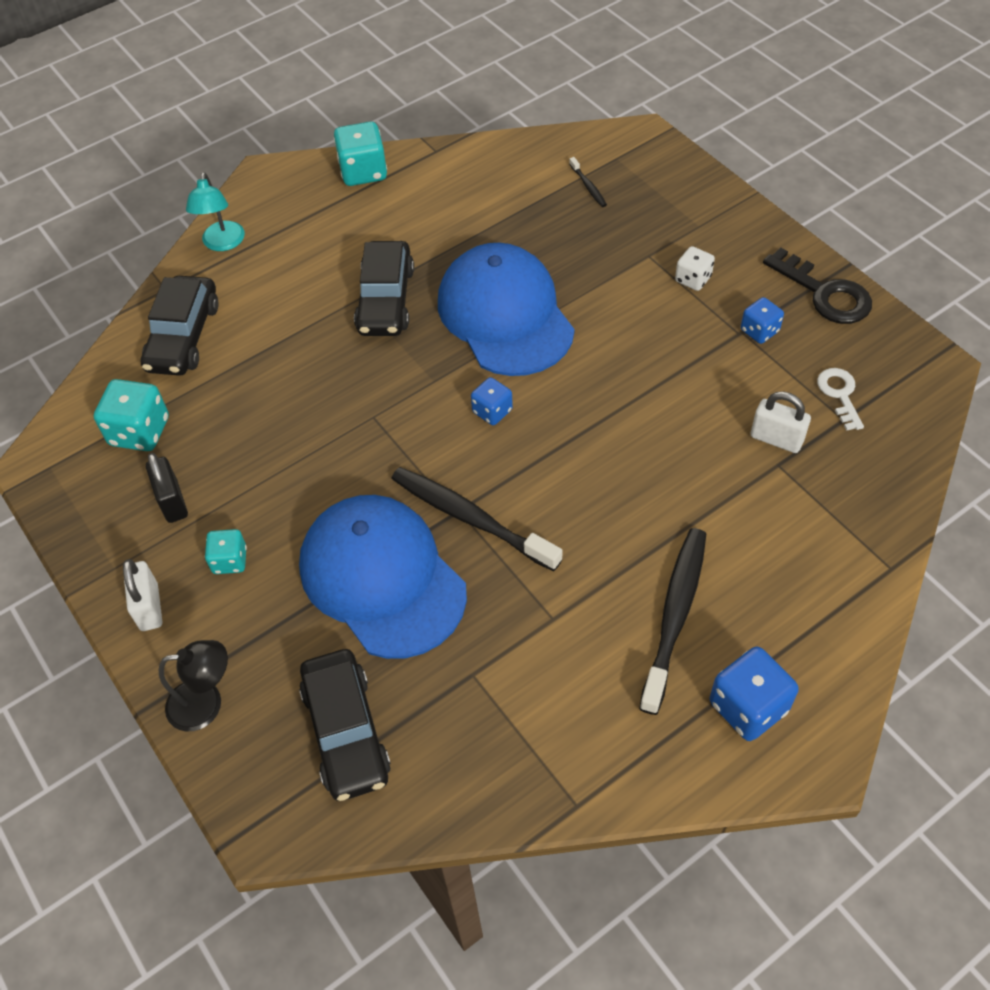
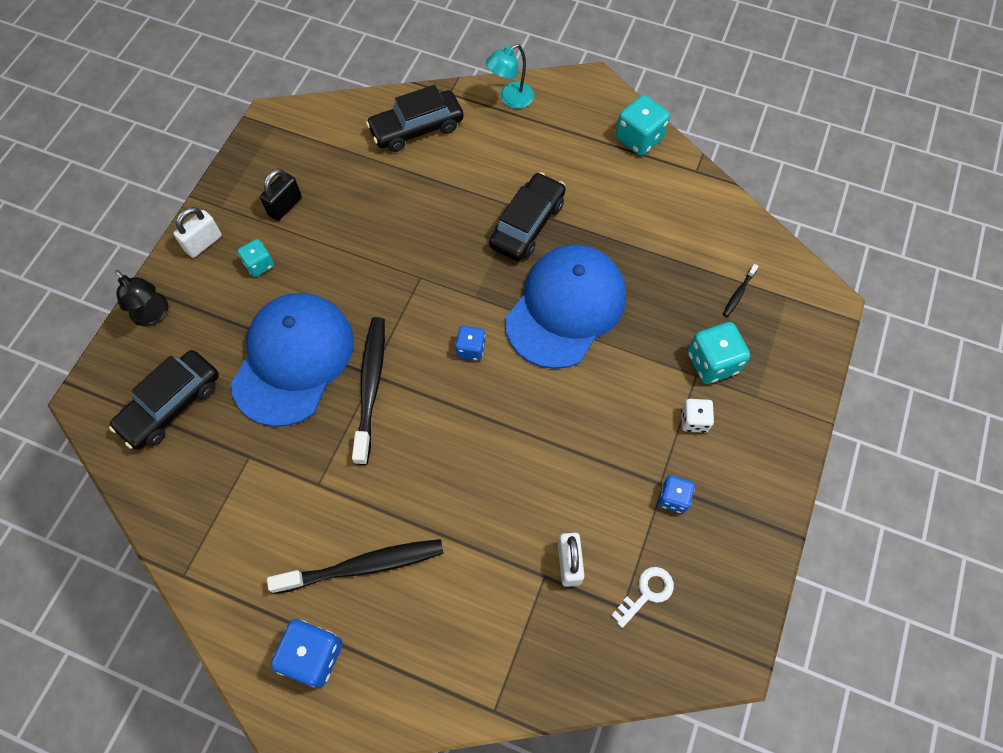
camera: 55 degrees right, 10 degrees up
turquoise dice [94,379,169,451] -> turquoise dice moved to [688,322,750,384]
black car [354,241,414,336] -> black car turned 150 degrees clockwise [489,172,566,261]
black key [763,247,872,324] -> none

